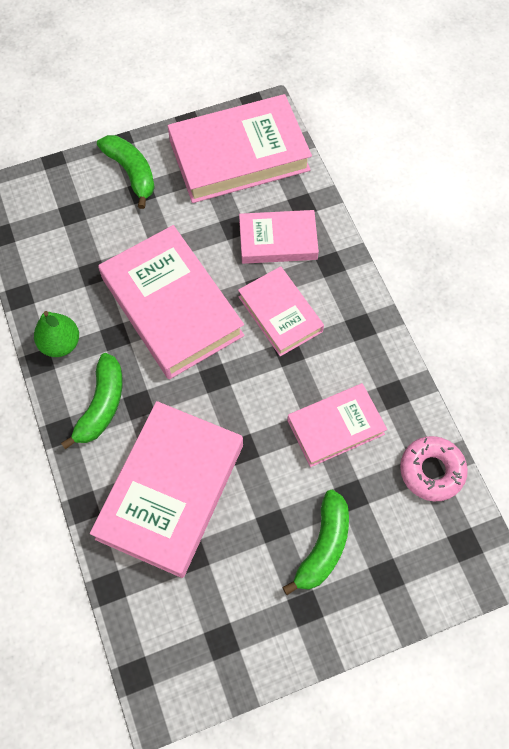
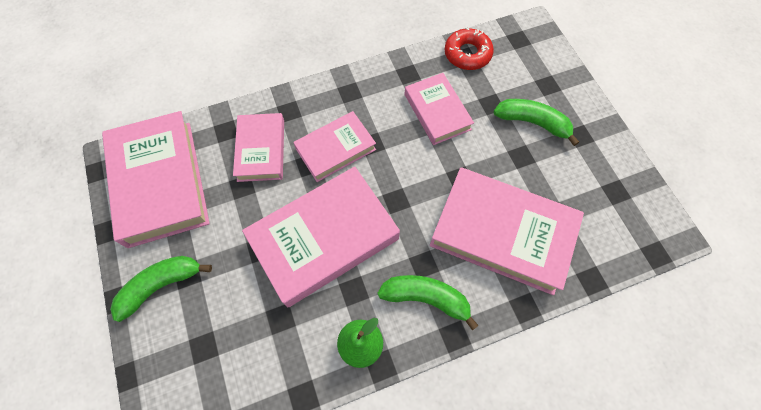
camera: 90 degrees left, 0 degrees up
pink donut [400,436,468,501] -> red donut [445,27,494,70]

